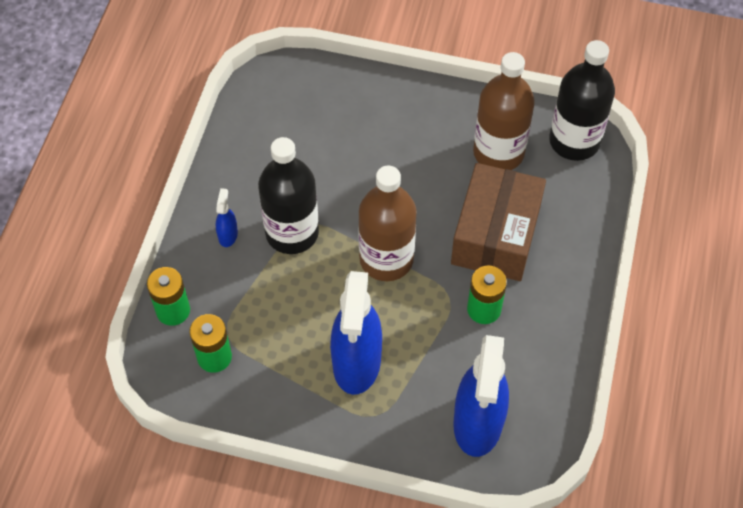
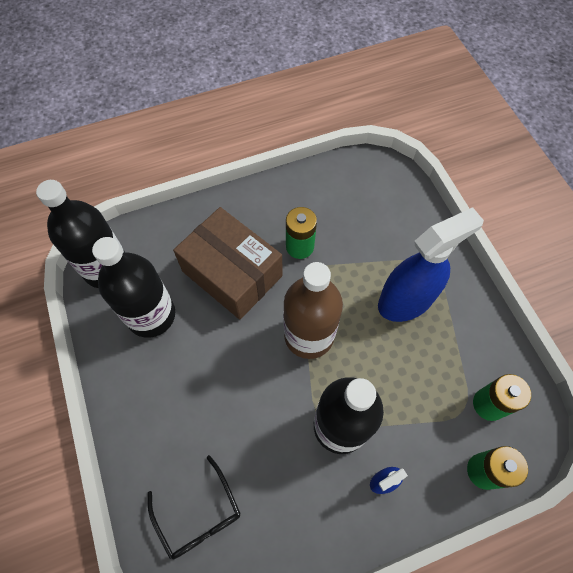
camera: 125 degrees left, 5 degrees up
brown box [451,163,546,281] -> brown box turned 60 degrees clockwise [173,207,283,319]
blue spray bottle [453,335,509,457] -> none
brown bottle [473,52,535,170] -> black bottle [92,237,176,338]
none -> black glasses [148,455,241,559]

